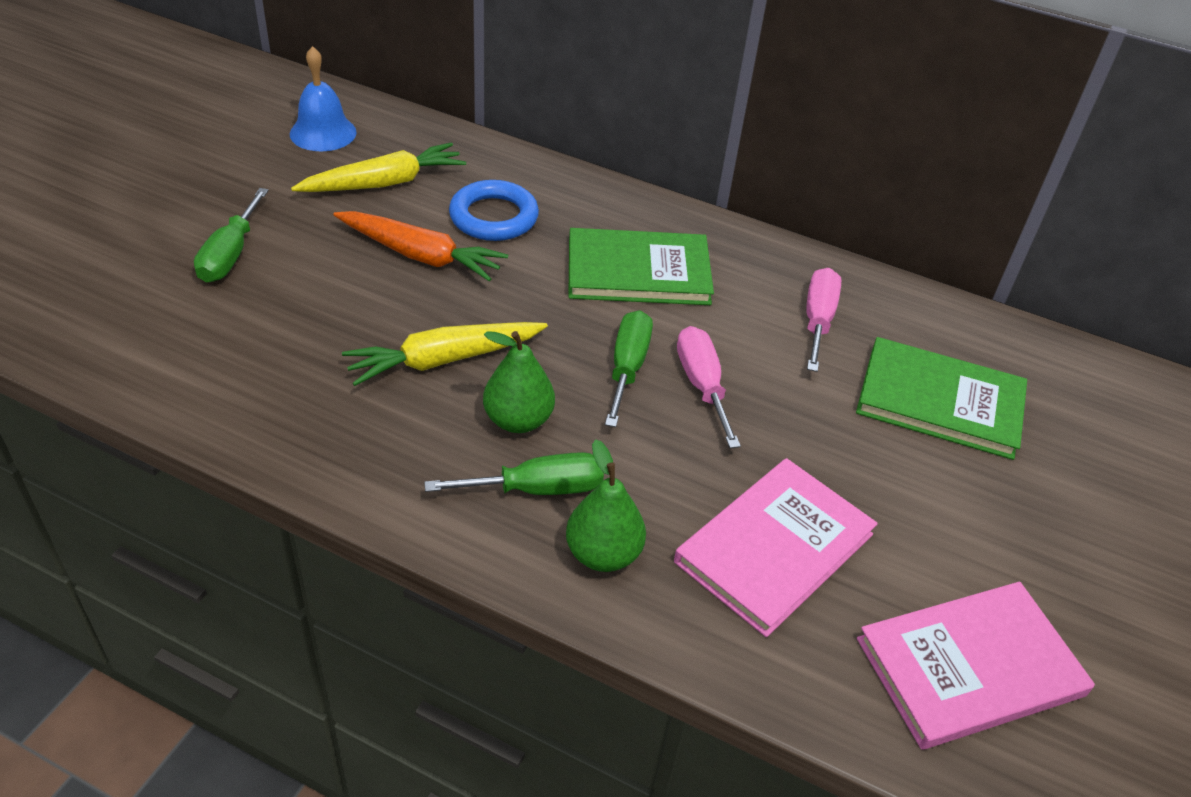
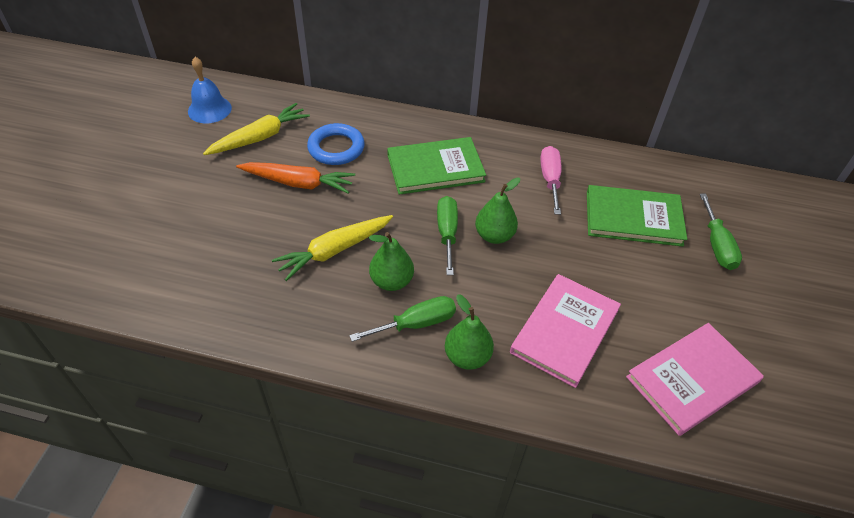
camera: 10 degrees left, 5 degrees up
green screwdriver [194,188,269,282] -> green screwdriver moved to [700,194,742,270]
pink screwdriver [677,326,741,448] -> green pear [475,178,520,244]

